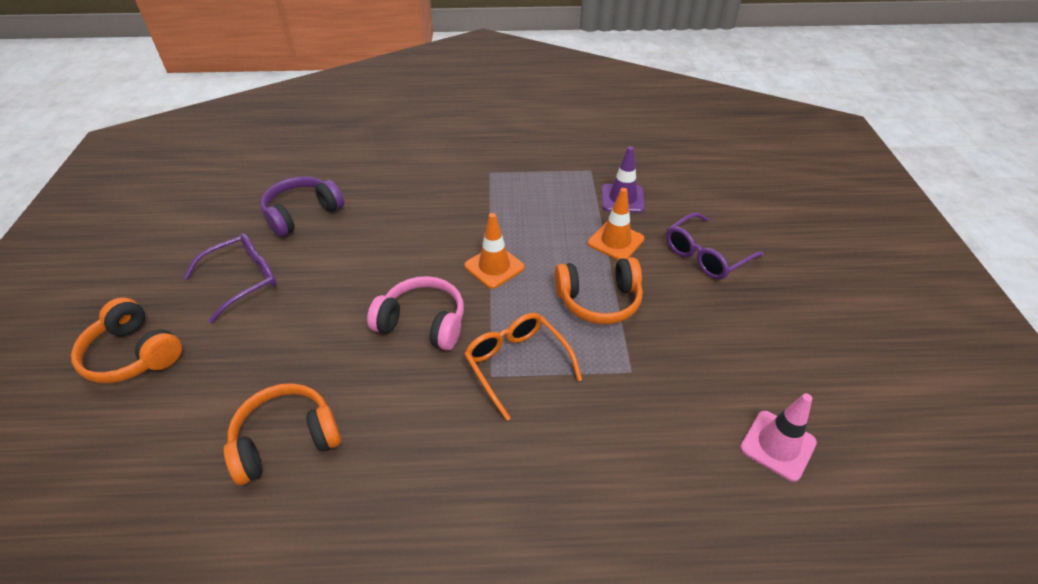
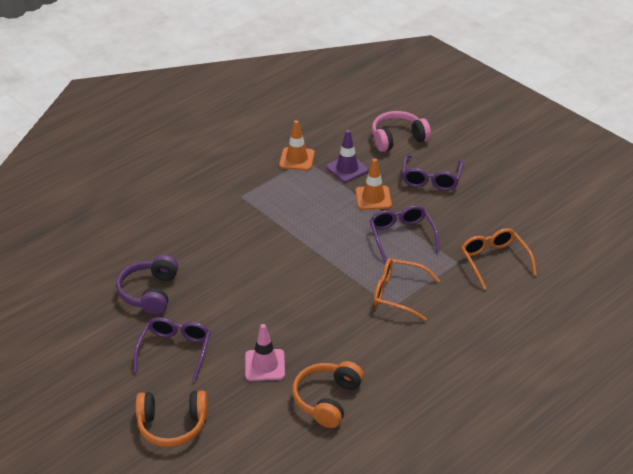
camera: 40 degrees left, 5 degrees down
pink headphones [367,276,464,350] -> pink headphones moved to [372,111,431,152]
orange traffic cone [464,213,525,289] -> orange traffic cone moved to [279,120,315,170]
orange headphones [555,257,643,324] -> purple glasses [369,205,440,262]
pink traffic cone [740,393,817,482] -> pink traffic cone moved to [245,324,285,381]
none -> orange glasses [461,228,537,289]

